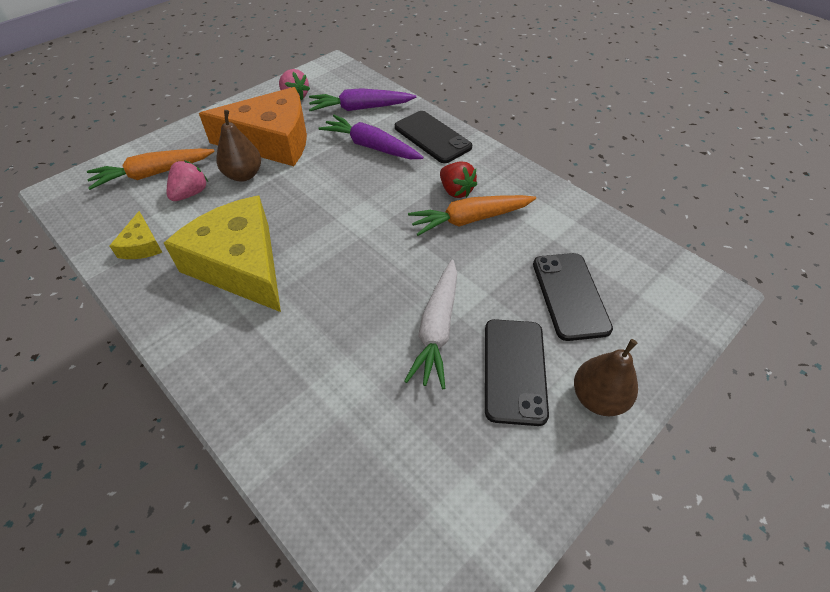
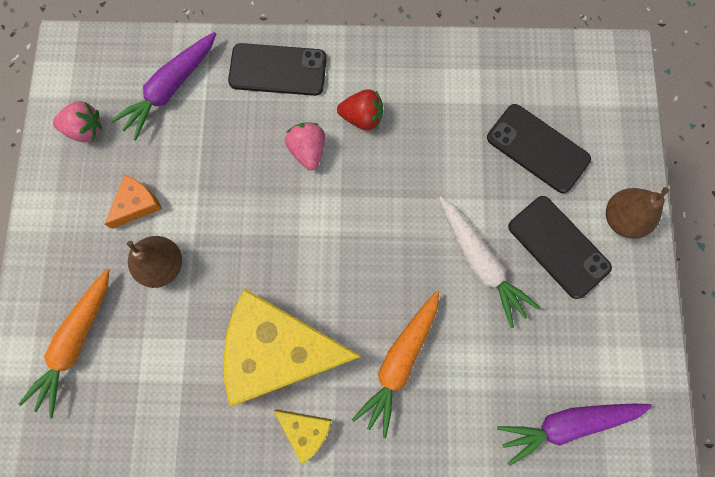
camera: 45 degrees left, 25 degrees up
yellow cheese [109,211,163,259] -> yellow cheese moved to [274,409,332,464]
pink strawberry [167,161,208,201] -> pink strawberry moved to [285,122,325,170]
orange cheese [199,87,307,166] -> orange cheese [104,175,162,229], size x0.44
purple carrot [318,115,423,159] -> purple carrot moved to [497,404,652,466]
orange carrot [408,195,536,236] -> orange carrot moved to [352,291,439,438]

